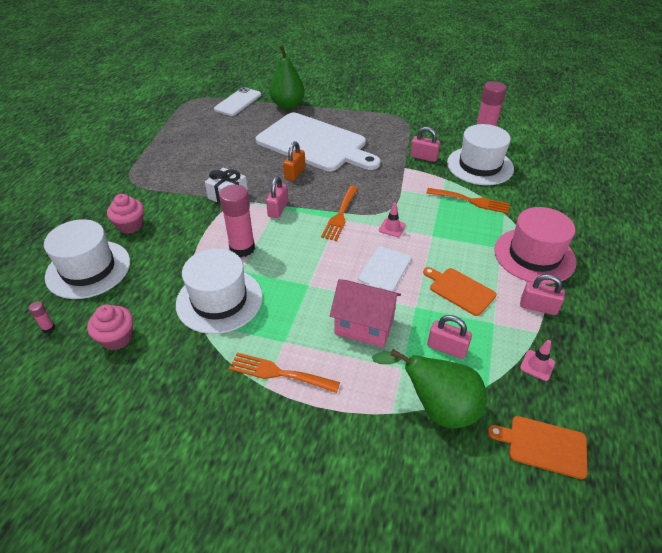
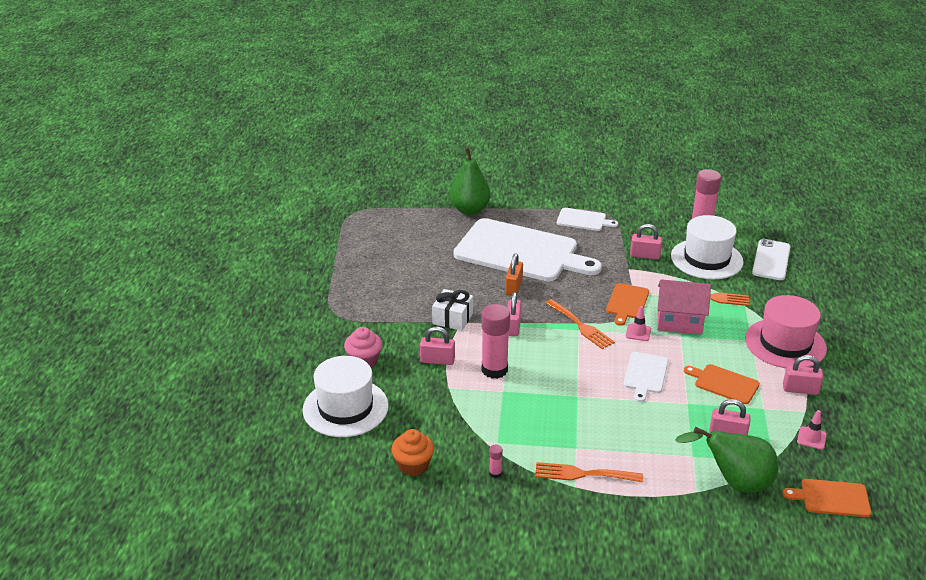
camera: 10 degrees left, 10 degrees down
pink glue stick [29,302,55,333] -> pink glue stick moved to [489,445,503,478]
pink cupcake [87,304,133,350] -> orange cupcake [391,429,434,476]
white hat [176,248,263,334] -> none
white phone [214,87,261,116] -> white phone moved to [752,239,791,280]
orange fork [321,186,358,241] -> orange fork turned 45 degrees counterclockwise [545,299,615,349]
pink house [330,279,401,348] -> pink house moved to [657,279,711,335]
none -> pink padlock [420,327,455,365]
none -> white cutting board [557,208,618,231]
none -> orange cutting board [606,283,649,326]

